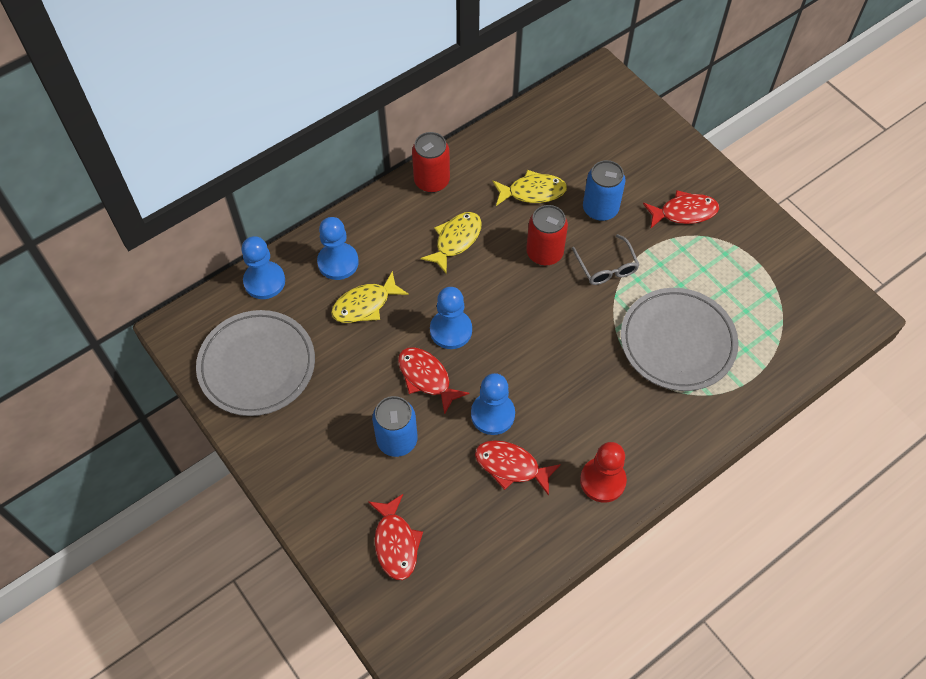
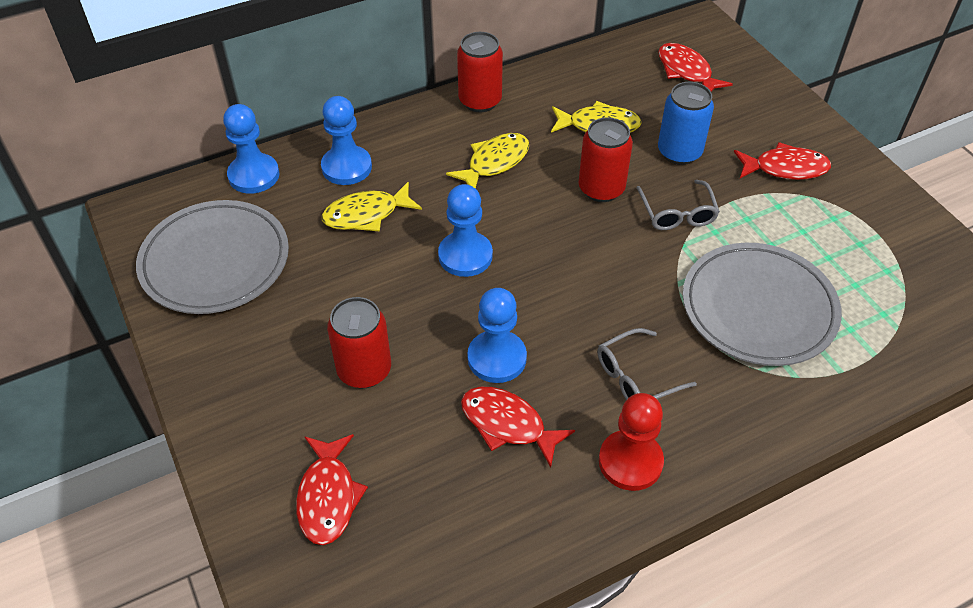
camera: 10 degrees right, 10 degrees down
blue can [372,396,418,457] -> red can [327,297,391,388]
red fish [398,347,469,415] -> red fish moved to [658,43,733,92]
none -> grey glasses [597,328,697,400]

